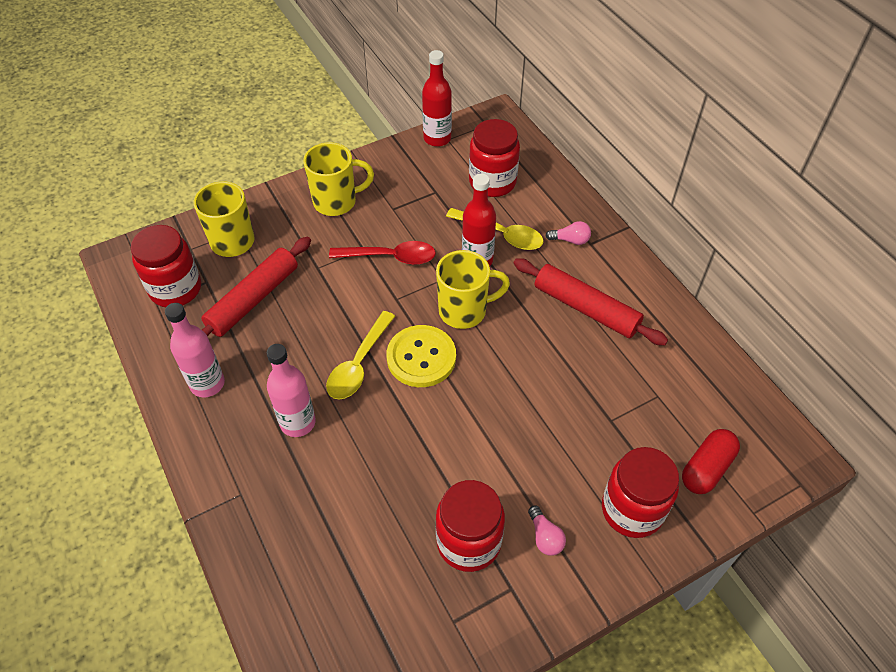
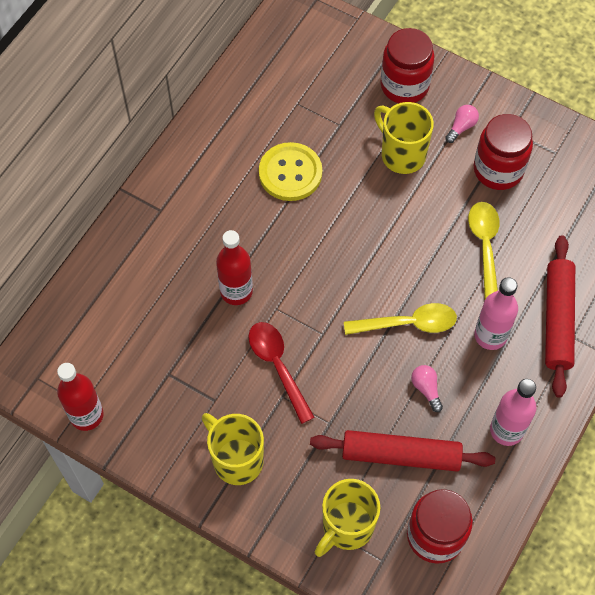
camera: 120 degrees left, 10 degrees up
yellow button [386,325,456,387] -> yellow button moved to [259,142,322,201]
yellow mug [436,250,510,329] -> yellow mug moved to [374,102,434,174]
yellow spoon [446,208,544,250] -> yellow spoon moved to [468,202,500,299]
red jar [469,119,520,197] -> none
red rolling pin [513,258,668,346] -> red rolling pin moved to [545,235,575,398]
pink light bulb [545,221,591,245] -> pink light bulb moved to [411,365,443,412]
red capsule [682,429,740,494] -> none

